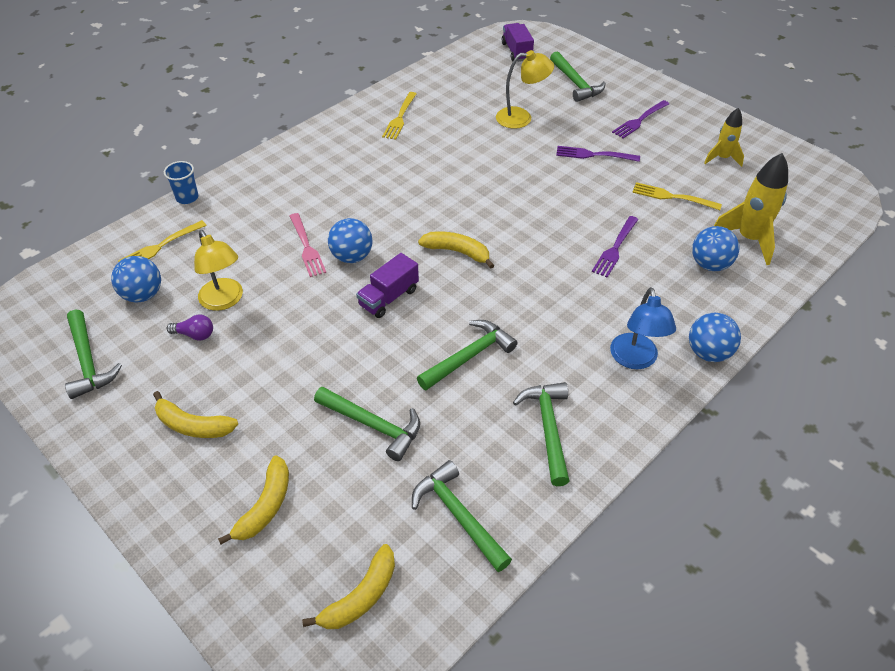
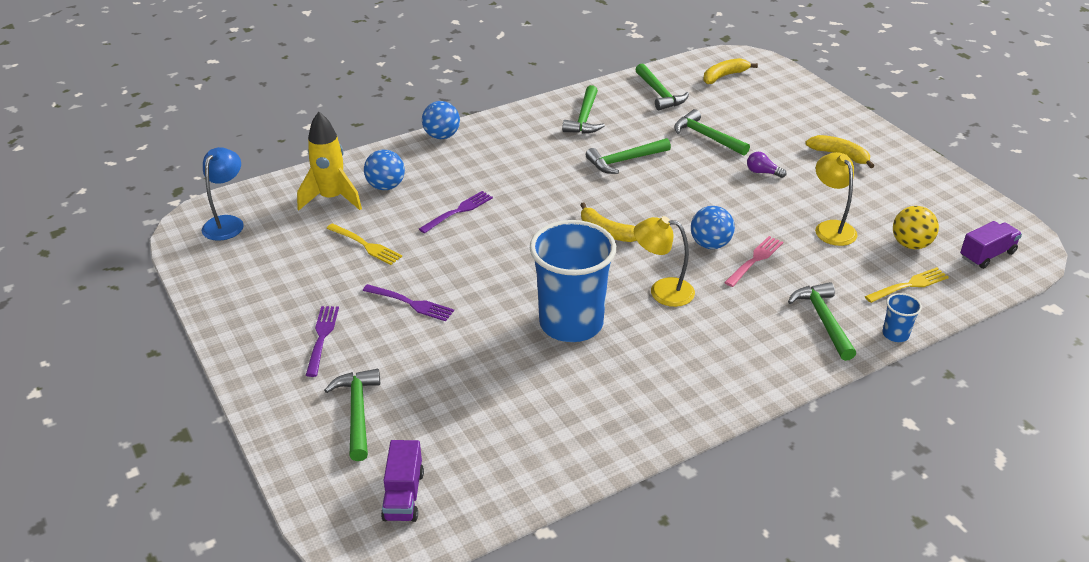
camera: 165 degrees left, 10 degrees down
green hammer [65,309,122,399] -> green hammer moved to [788,282,856,361]
blue ball [111,256,161,303] -> yellow ball [893,206,939,249]
purple light bulb [166,315,213,341] -> purple light bulb moved to [747,152,786,178]
yellow banana [218,455,289,545] -> none
pink fork [290,213,326,277] -> pink fork turned 45 degrees clockwise [724,236,783,287]
purple truck [356,253,419,318] -> purple truck moved to [960,221,1022,269]
yellow fork [382,92,417,140] -> none
yellow lamp [496,50,554,129] -> yellow lamp moved to [634,216,695,307]
blue lamp [610,287,676,369] -> blue lamp moved to [202,147,244,241]
purple fork [612,100,669,139] -> purple fork turned 60 degrees counterclockwise [306,306,339,377]
yellow rocket [704,108,744,167] -> none
none -> blue cup [530,220,616,342]

